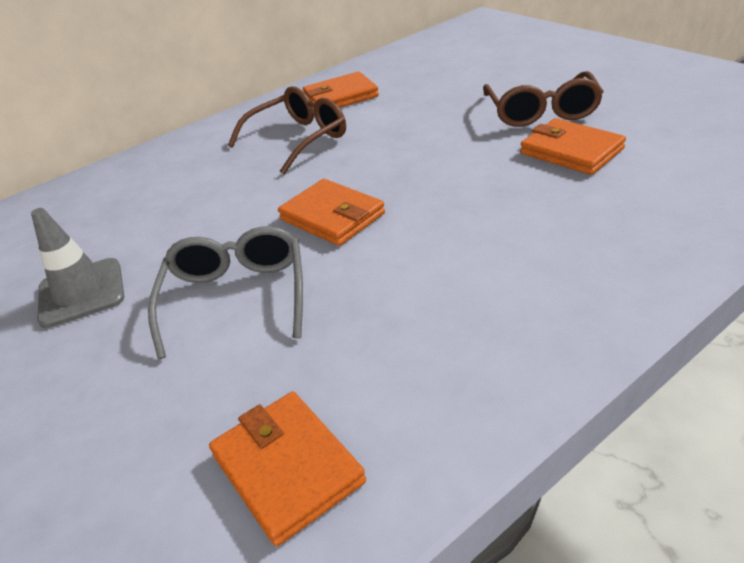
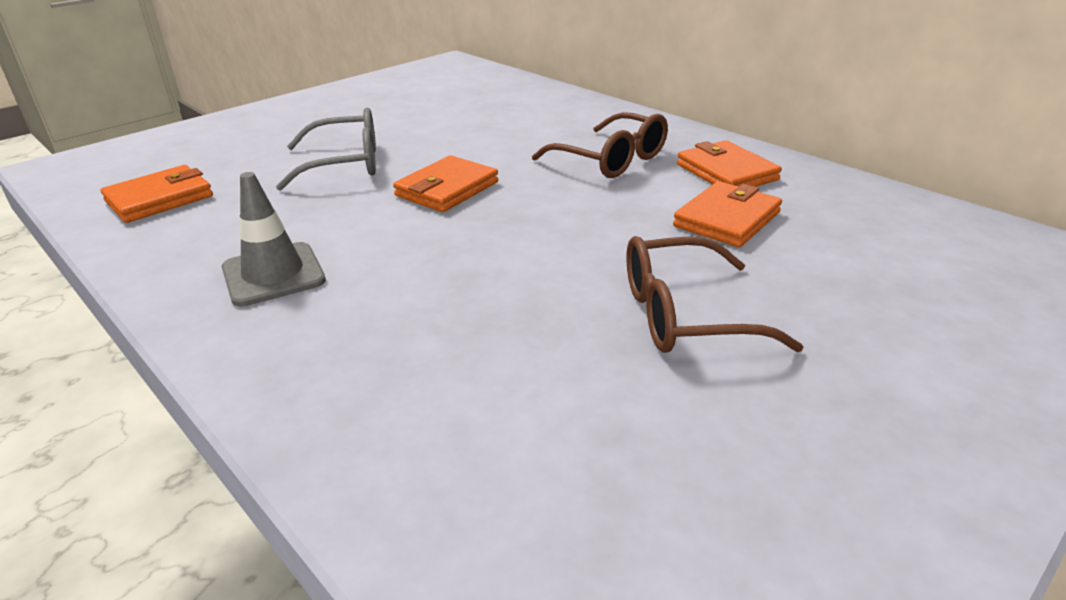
camera: 80 degrees right, 5 degrees down
grey traffic cone [31,208,125,328] -> grey traffic cone moved to [222,172,326,307]
orange wallet [521,118,626,175] -> orange wallet moved to [673,181,782,247]

